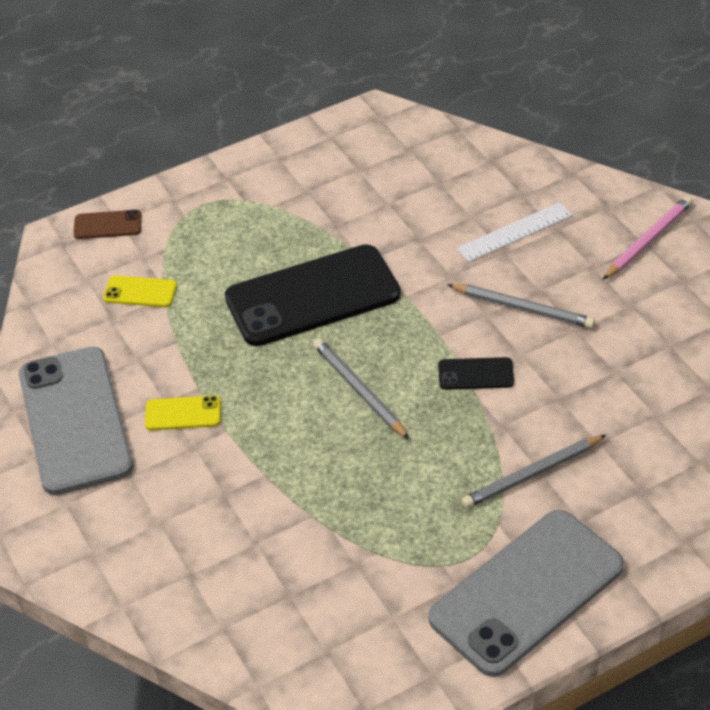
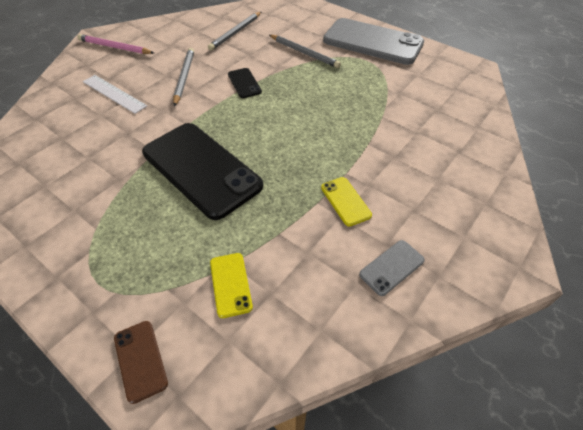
camera: 115 degrees left, 5 degrees up
grey phone [19,347,133,495] -> grey phone [359,240,425,296], size x0.43
grey pencil [313,338,410,440] -> grey pencil moved to [208,12,261,51]

